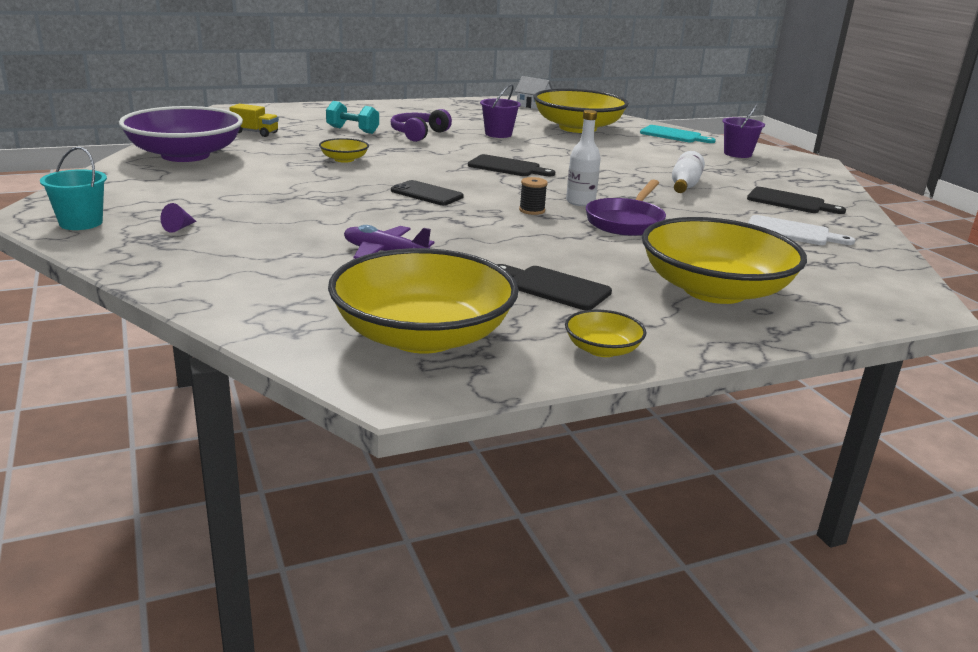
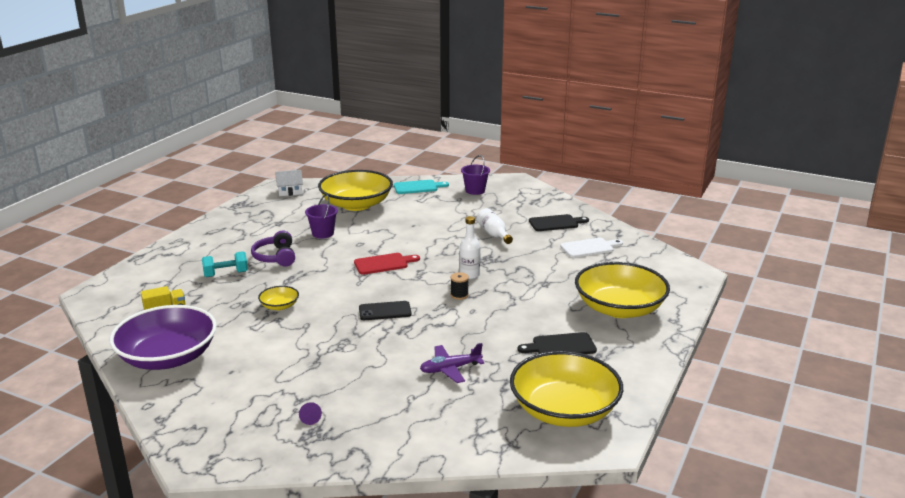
camera: 40 degrees left, 0 degrees up
turquoise bucket [40,147,107,230] -> none
black cutting board [468,154,555,176] -> red cutting board [354,253,420,275]
yellow bowl [565,310,646,357] -> none
purple pan [586,180,666,236] -> none

